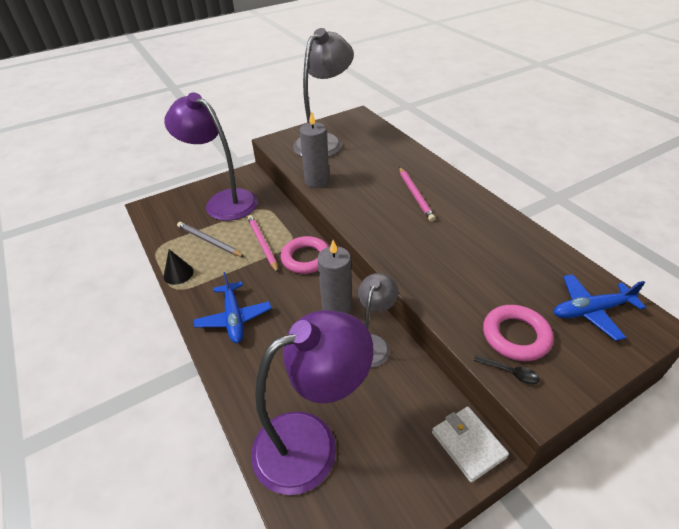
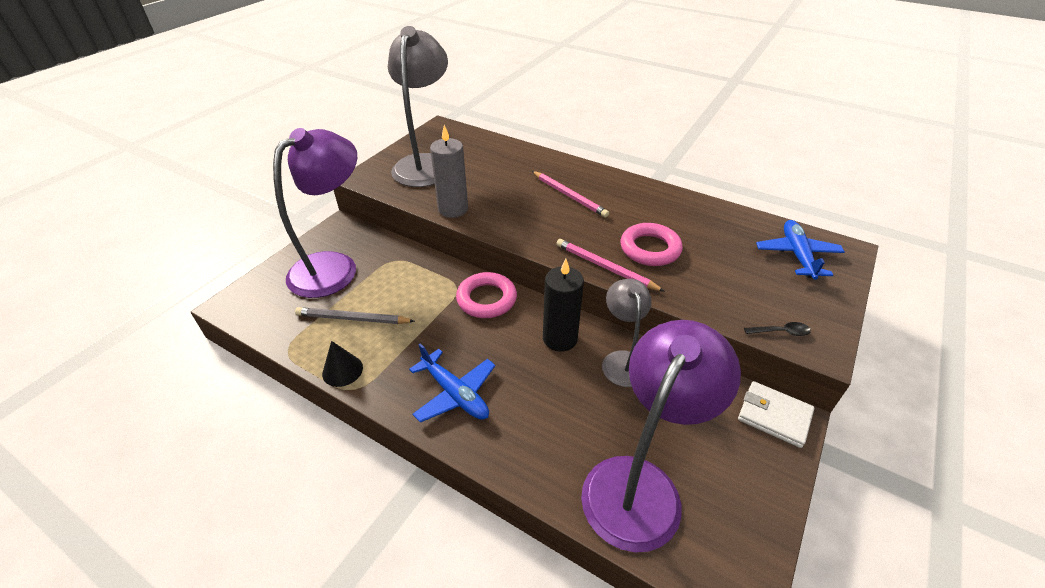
camera: 30 degrees left, 0 degrees up
purple lamp [164,92,258,221] -> purple lamp turned 120 degrees clockwise [273,128,357,298]
pink pencil [247,215,278,273] -> pink pencil moved to [556,239,665,292]
grey candle [317,240,352,314] -> black candle [543,259,584,352]
pink ring [483,305,553,361] -> pink ring moved to [621,223,683,266]
blue plane [554,274,646,341] -> blue plane turned 135 degrees clockwise [756,220,845,280]

